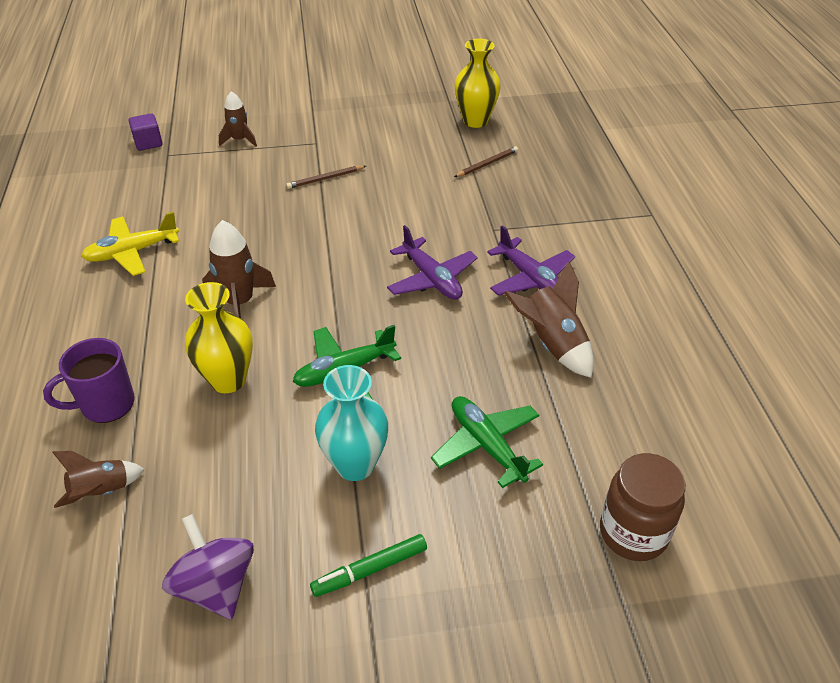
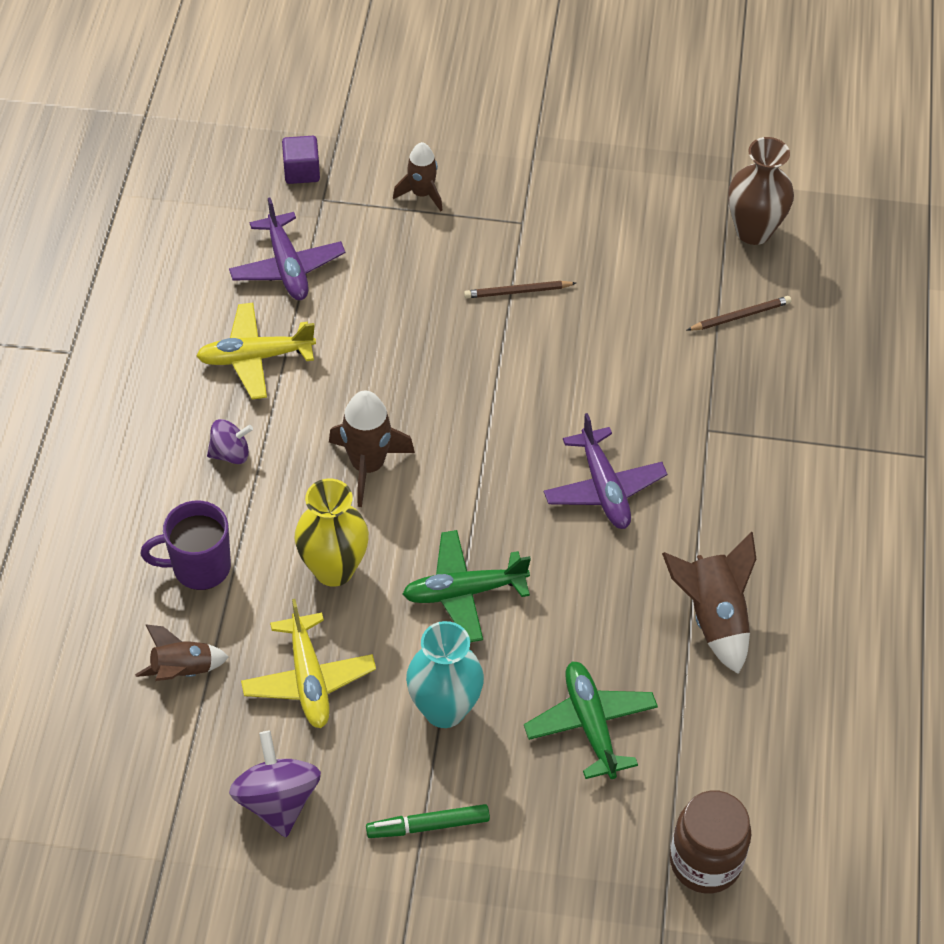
camera: 15 degrees right, 10 degrees up
yellow vase [455,39,501,128] -> brown vase [728,137,794,245]
purple plane [487,225,575,296] -> purple plane moved to [229,197,345,300]
none -> purple spinning top [207,419,253,464]
none -> yellow plane [241,599,376,728]

